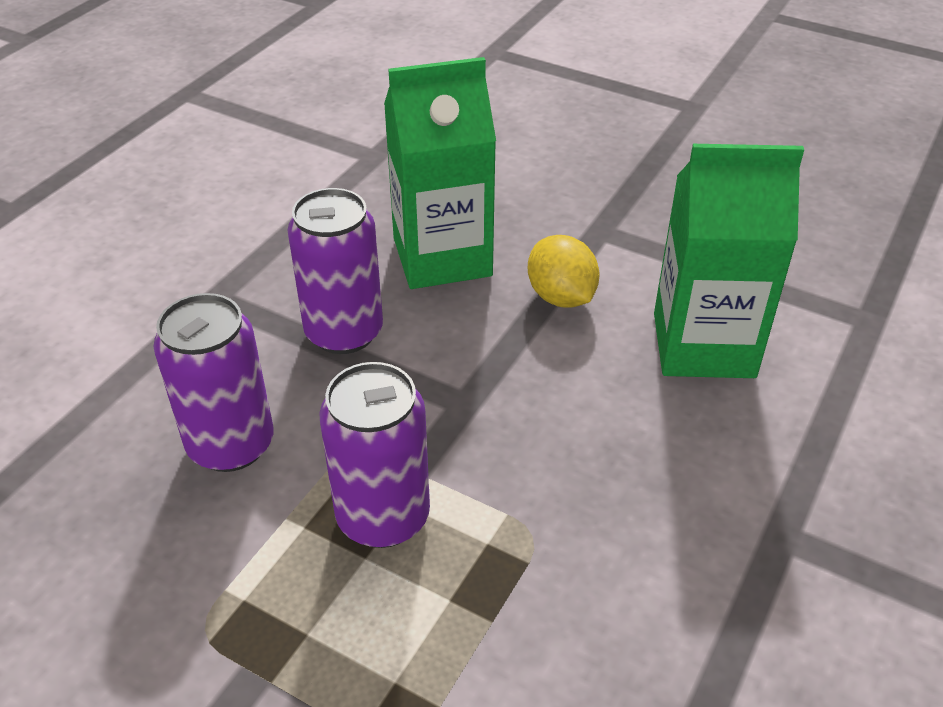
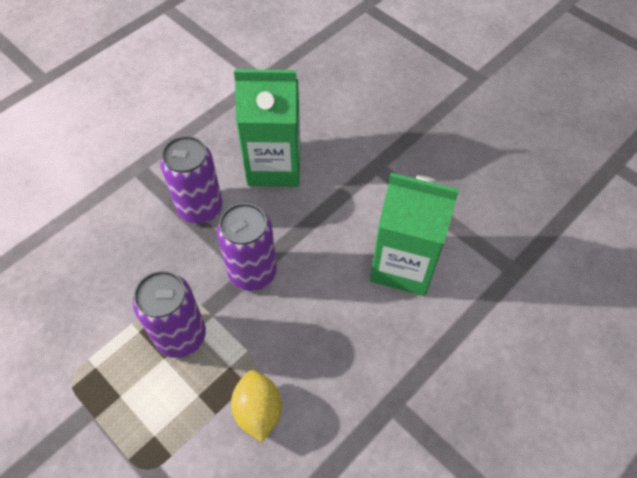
camera: 15 degrees right, 15 degrees up
purple can [153,293,274,472] -> purple can moved to [217,203,277,291]
yellow lemon [528,235,600,308] -> yellow lemon moved to [231,370,282,442]

